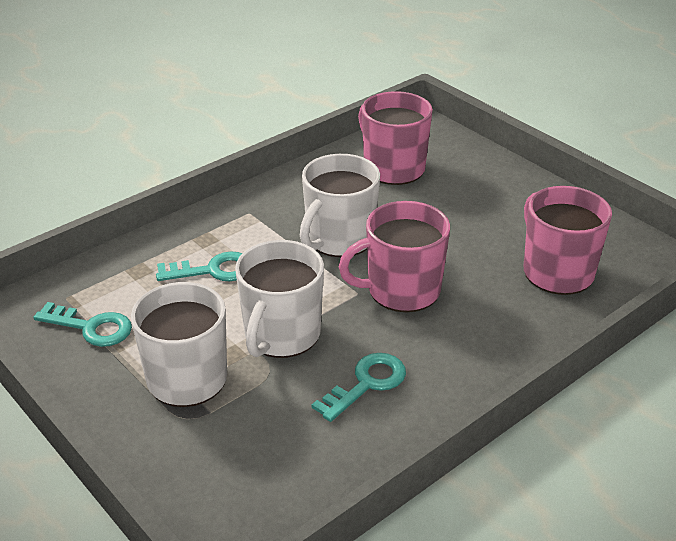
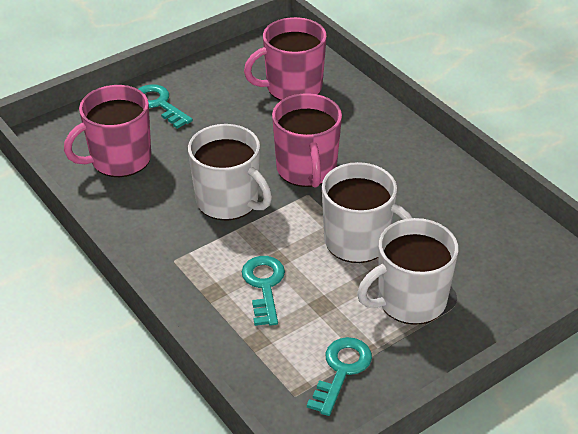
camera: 85 degrees left, 5 degrees up
turquoise key [312,353,406,422] -> turquoise key moved to [139,84,193,129]

